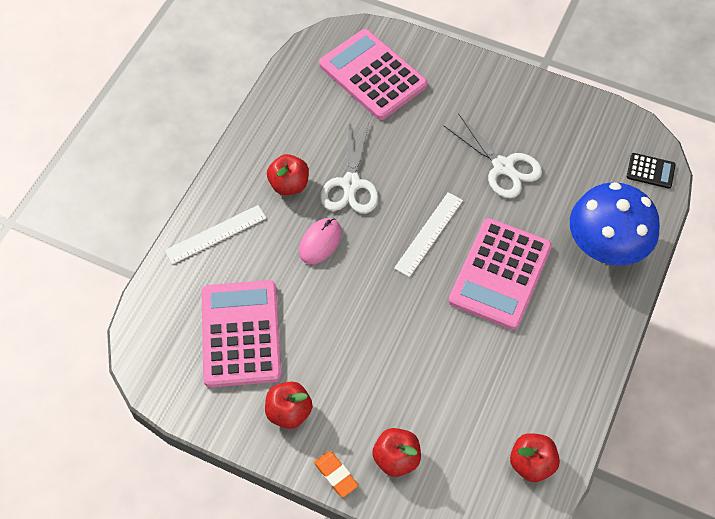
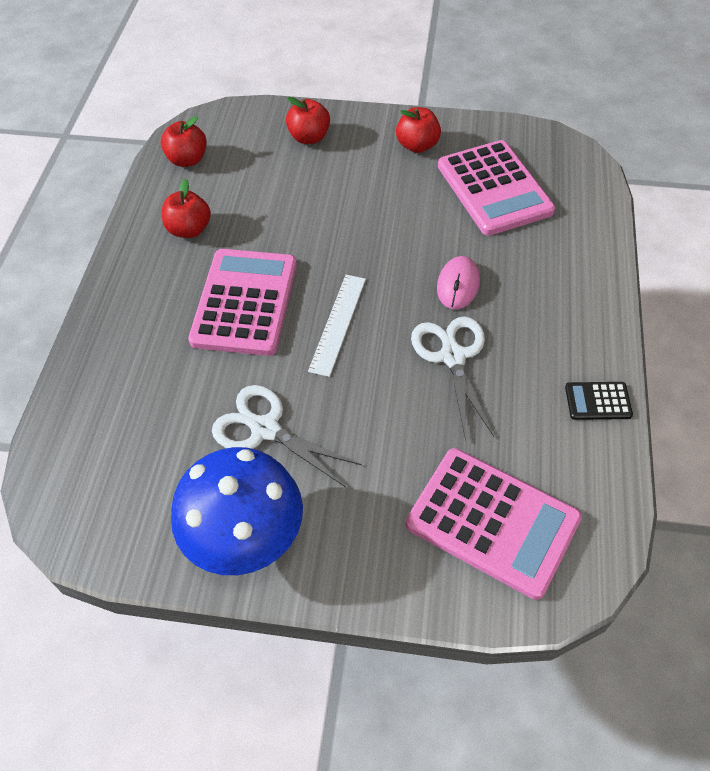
camera: 165 degrees right, 5 degrees down
white ruler [165,205,266,264] -> none
red apple [267,154,309,195] -> red apple moved to [162,179,211,238]
orange eraser [314,451,358,497] -> none
blue mushroom [570,182,660,265] -> blue mushroom moved to [171,447,303,575]
black calculator [627,153,676,189] -> black calculator moved to [565,382,633,420]

